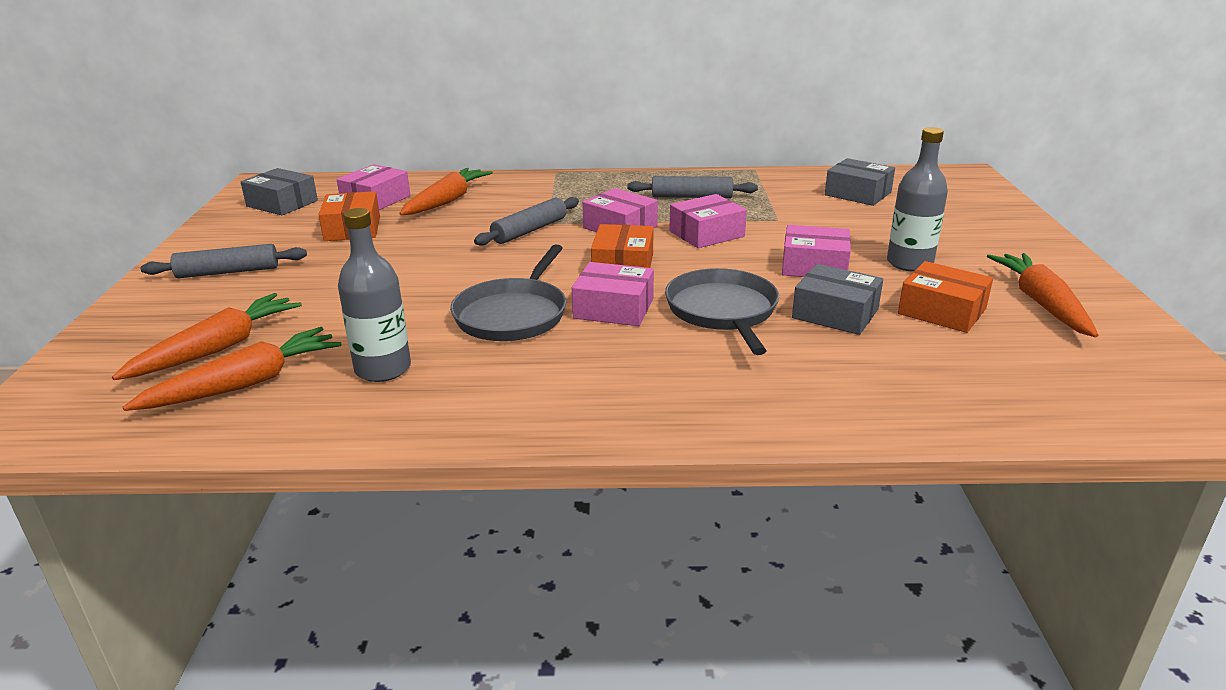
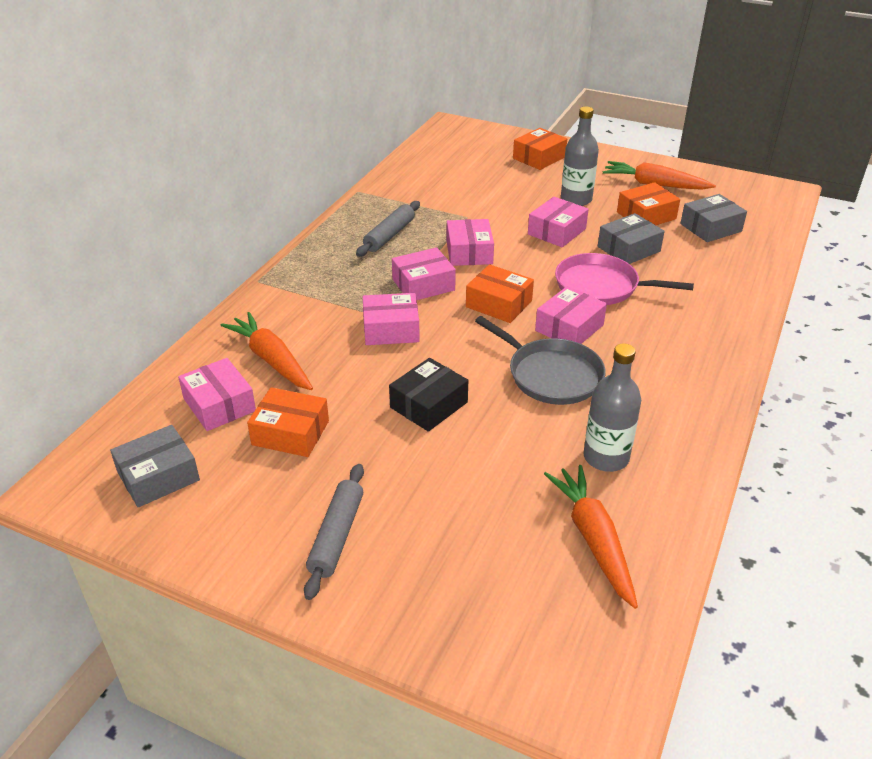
camera: 65 degrees left, 10 degrees up
orange carrot [112,293,302,380] -> none
grey rolling pin [474,197,579,246] -> pink box [363,293,420,345]
grey pan [665,268,779,355] -> pink pan [555,253,694,305]
grey box [825,158,895,206] -> grey box moved to [680,194,747,242]
none -> black box [389,358,468,432]
none -> orange box [513,128,567,170]

